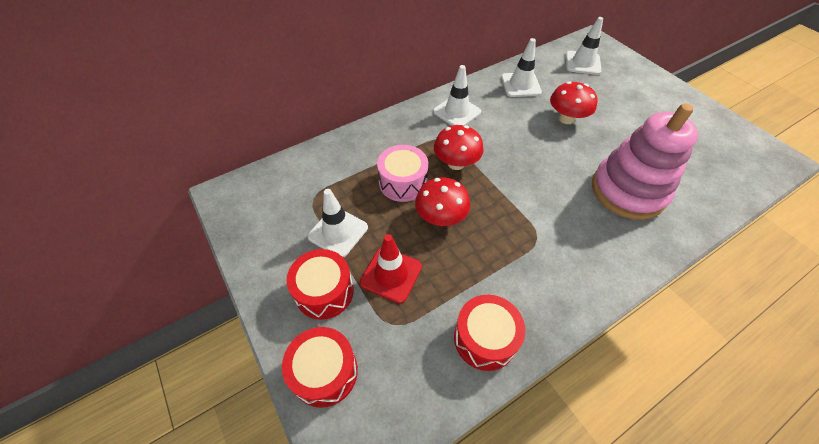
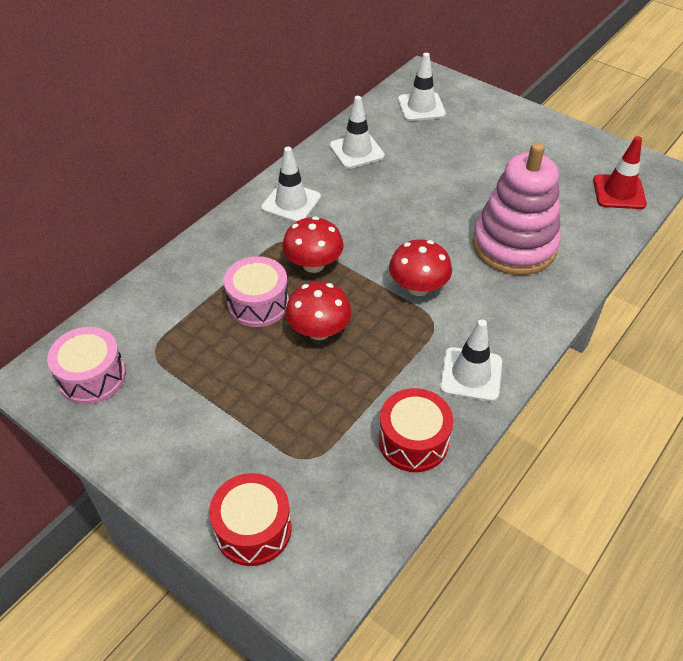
camera: 20 degrees left, 5 degrees down
red drum [287,249,354,320] -> none
white traffic cone [307,189,368,257] -> white traffic cone moved to [440,319,502,402]
red traffic cone [360,234,422,304] -> red traffic cone moved to [593,136,647,209]
red mushroom [550,81,598,124] -> red mushroom moved to [389,239,452,296]
none -> pink drum [47,327,126,404]

